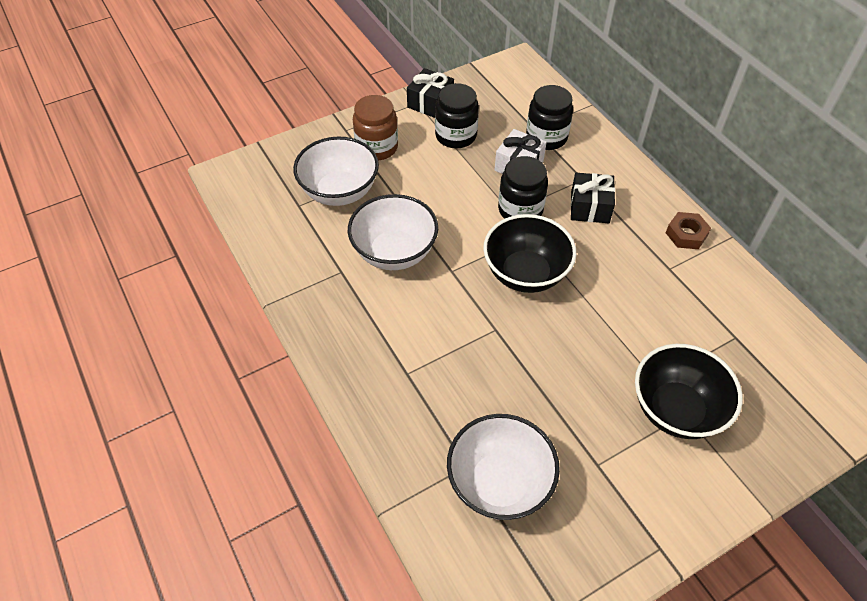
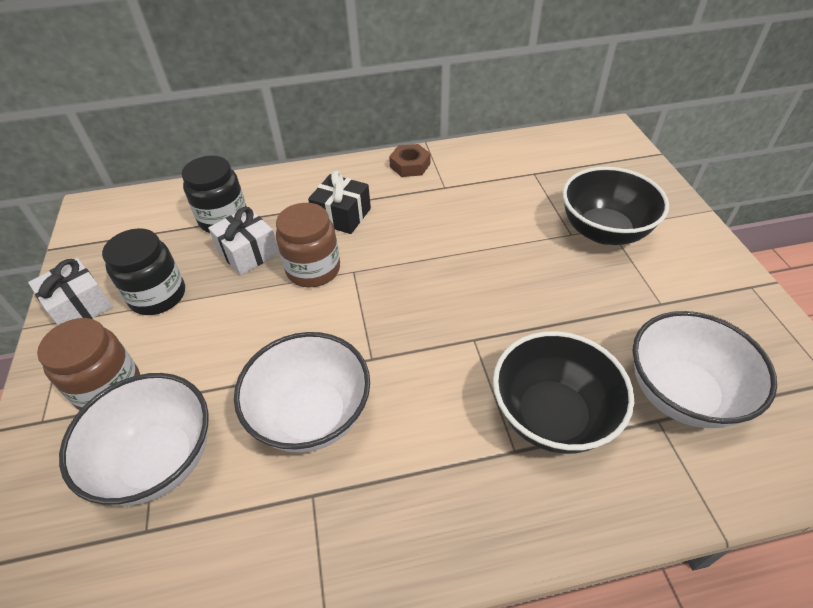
camera: 70 degrees left, 5 degrees down
black gift [407,68,454,118] -> white gift [28,258,113,325]
black bowl [483,214,576,293] -> black bowl moved to [493,331,634,454]
black jar [498,156,548,219] -> brown jar [276,203,340,288]

